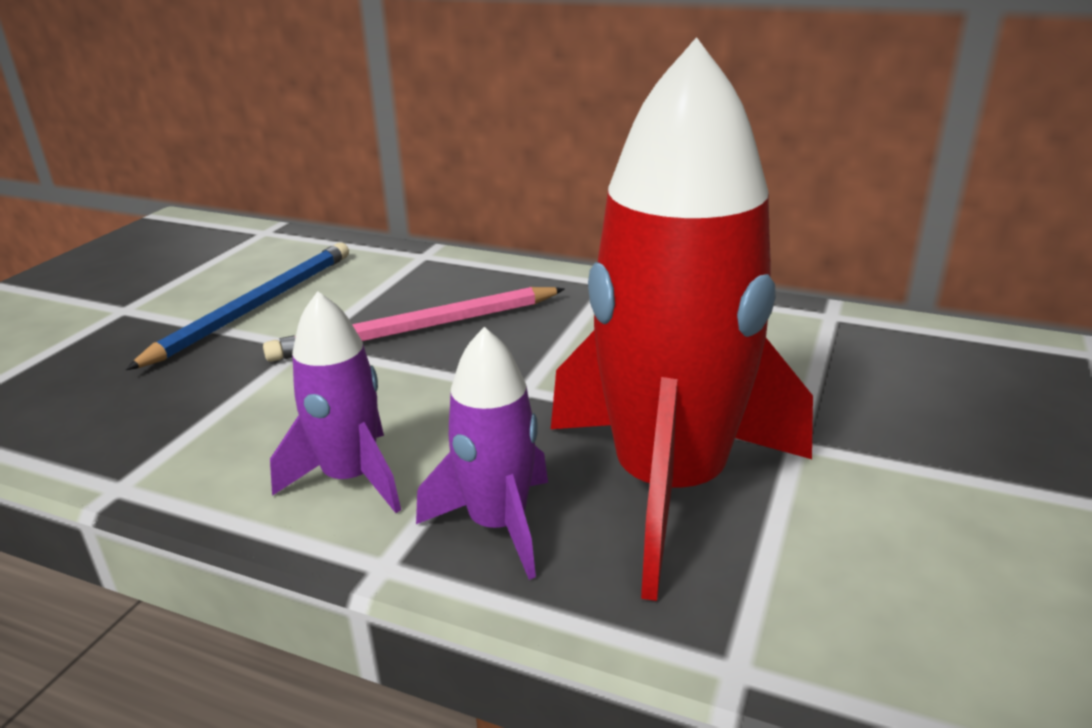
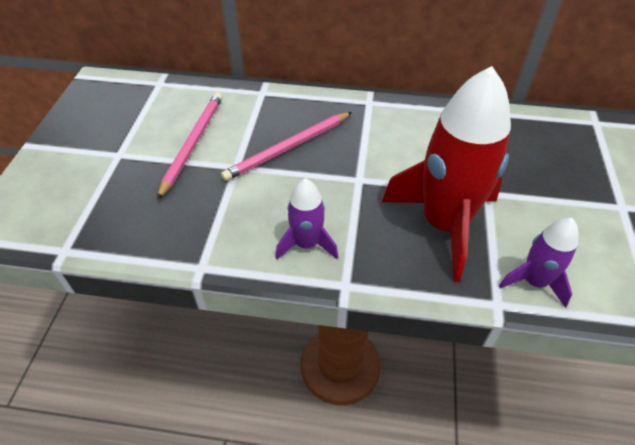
camera: 15 degrees left, 20 degrees up
blue pencil [126,243,349,370] -> pink pencil [157,92,223,200]
purple rocket [416,327,548,580] -> purple rocket moved to [499,218,579,308]

